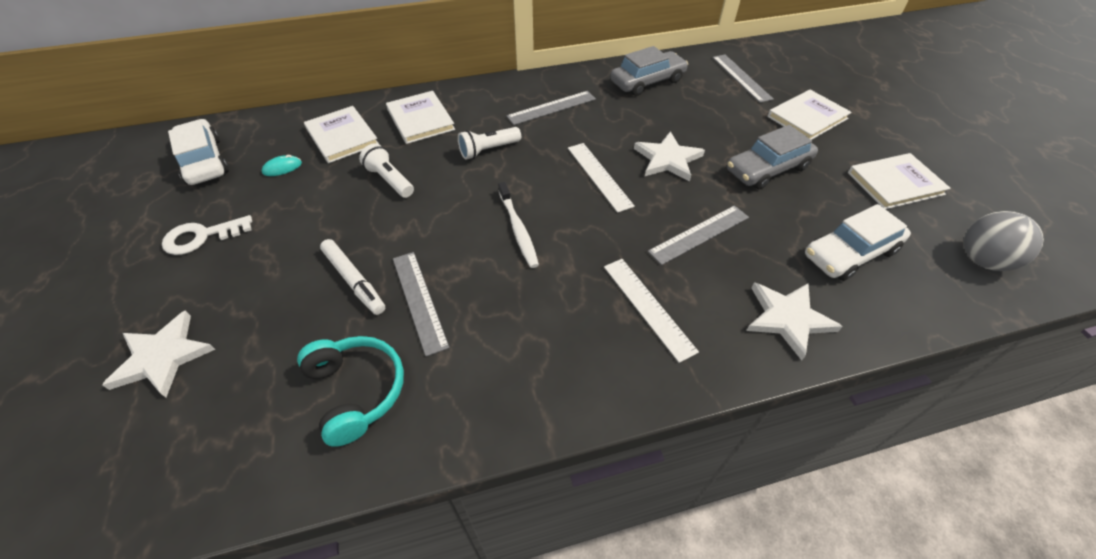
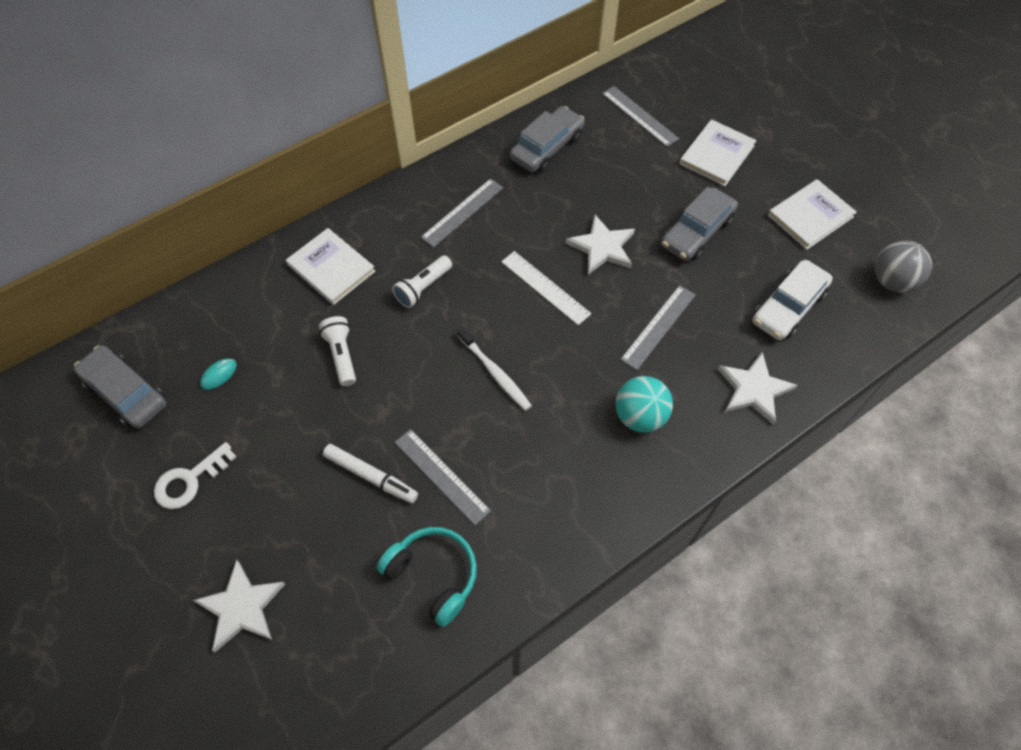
camera: 20 degrees left, 10 degrees up
white car [168,119,229,185] -> grey car [74,345,166,428]
white book [304,106,379,163] -> none
white flashlight [359,143,414,198] -> white flashlight turned 45 degrees clockwise [319,316,356,386]
white ruler [604,259,699,363] -> turquoise ball [616,376,673,433]

